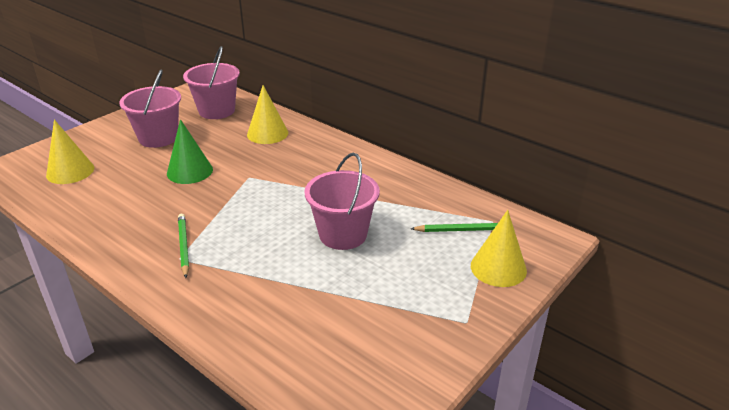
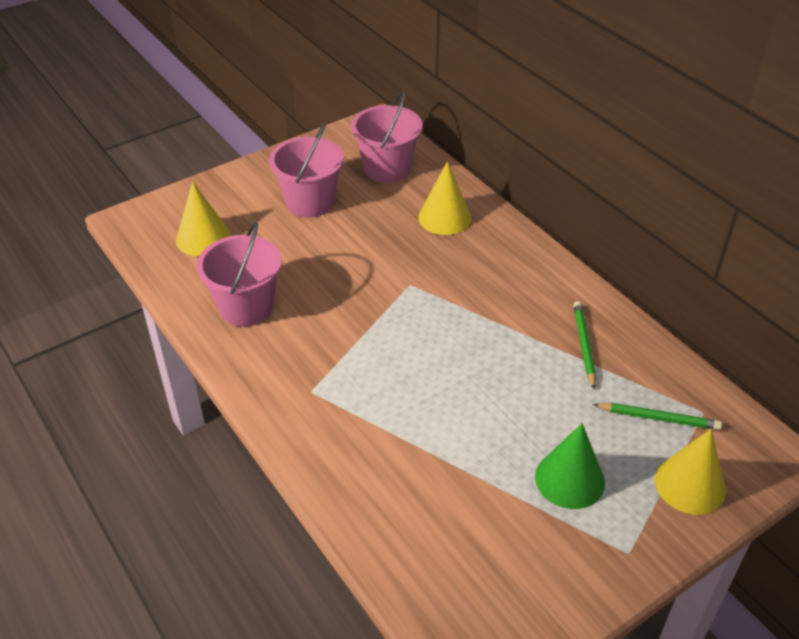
camera: 15 degrees right, 10 degrees up
green cone [167,119,213,184] -> green cone moved to [535,423,605,509]
green pencil [178,214,189,278] -> green pencil moved to [573,301,596,389]
pink bucket [305,153,380,250] -> pink bucket moved to [197,221,282,327]

